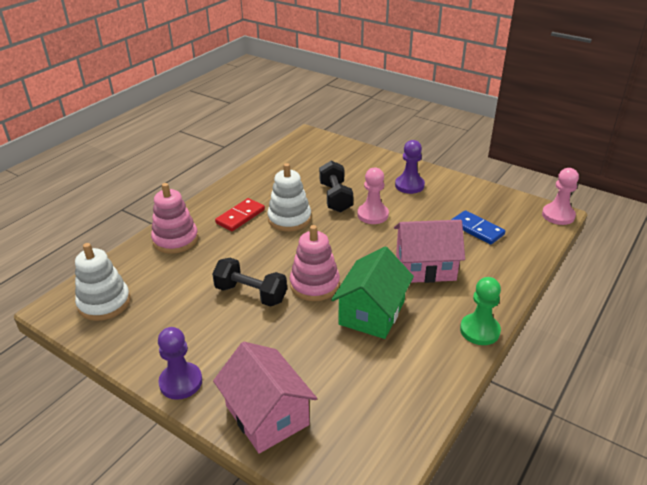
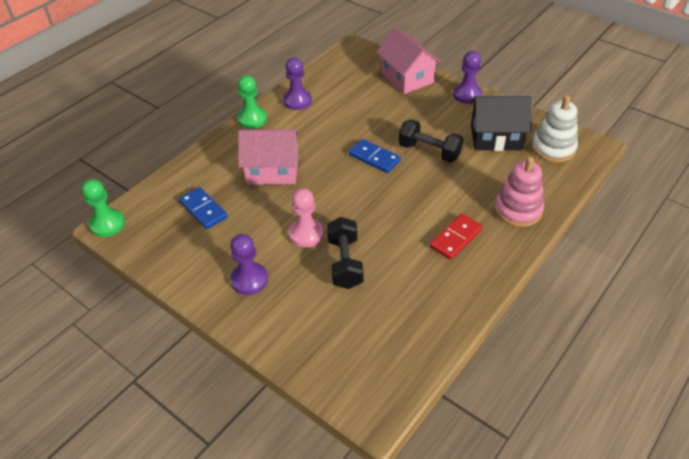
camera: 175 degrees left, 10 degrees up
white stacking toy [267,163,311,232] -> none
pink stacking toy [290,225,340,301] -> blue domino [349,139,401,173]
green house [331,246,414,339] -> none
pink pawn [542,168,579,225] -> green pawn [82,179,125,237]
none -> purple pawn [283,57,312,110]
none -> black house [471,96,532,151]

